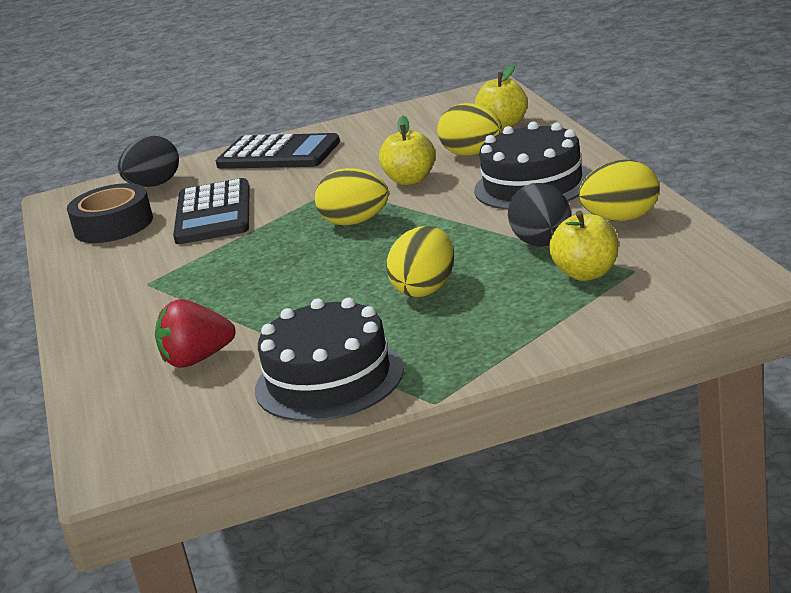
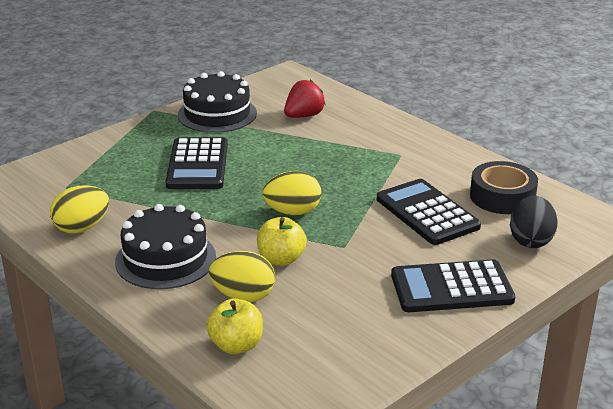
camera: 150 degrees right, 5 degrees up
yellow egg [386,226,454,297] -> black calculator [165,137,228,189]
black egg [508,183,571,247] -> none
yellow apple [549,211,618,281] -> none

